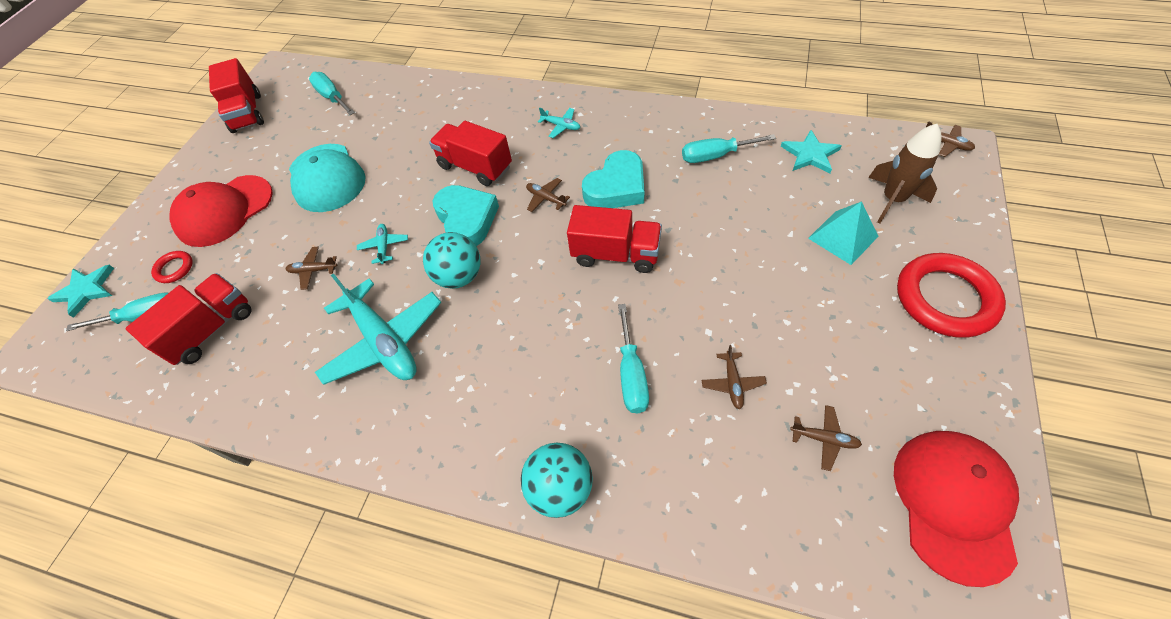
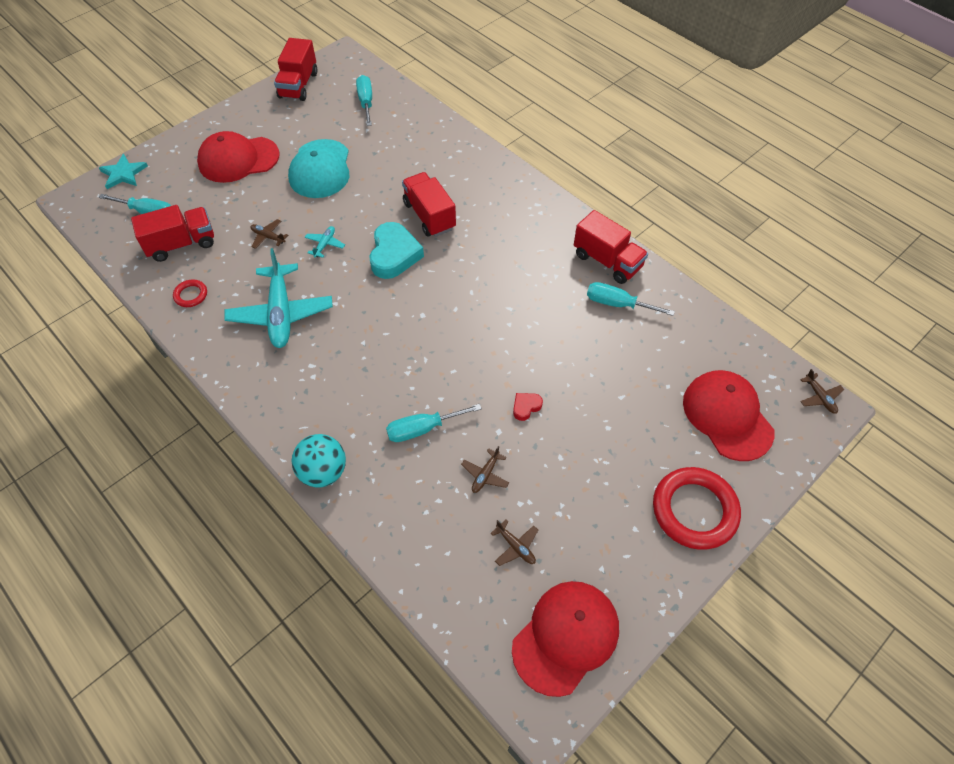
camera: 25 degrees right, 0 degrees up
red ring [151,251,193,283] -> red ring moved to [173,279,207,307]
turquoise ball [423,232,480,289] -> none
brown plane [526,178,570,212] -> none
turquoise plane [538,107,580,138] -> none
red truck [567,205,662,273] -> red truck moved to [574,210,648,284]
turquoise heart [582,150,644,208] -> none
turquoise screwdriver [618,304,649,413] -> turquoise screwdriver turned 45 degrees clockwise [386,404,482,442]
turquoise star [781,130,842,173] -> none
turquoise pyramid [808,201,879,265] -> none
brown rocket [868,124,942,224] -> red cap [683,370,775,461]
none -> red heart [513,393,543,421]

